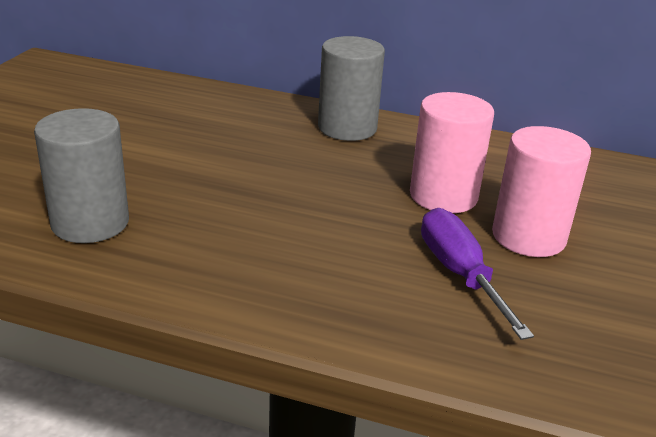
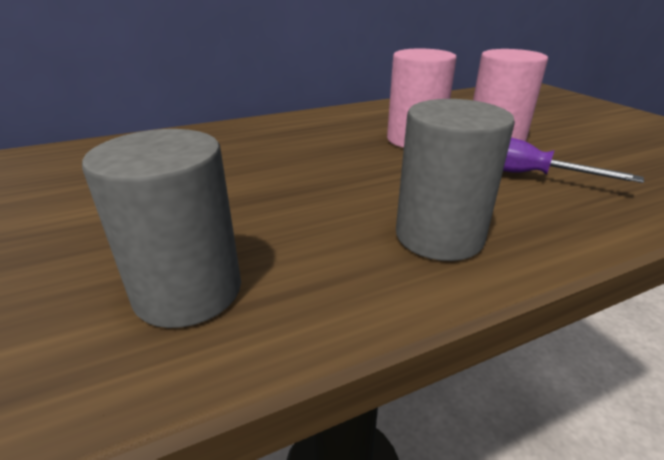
camera: 40 degrees left, 0 degrees up
grey cylinder [318,36,385,141] -> grey cylinder moved to [396,99,515,261]

